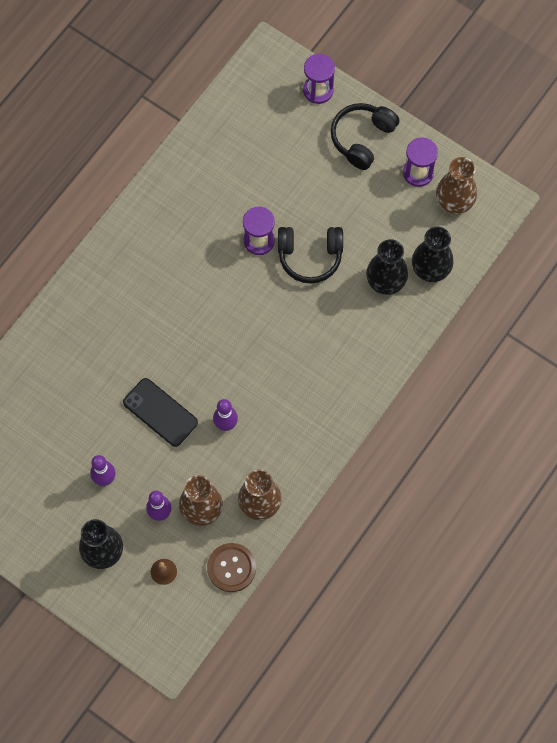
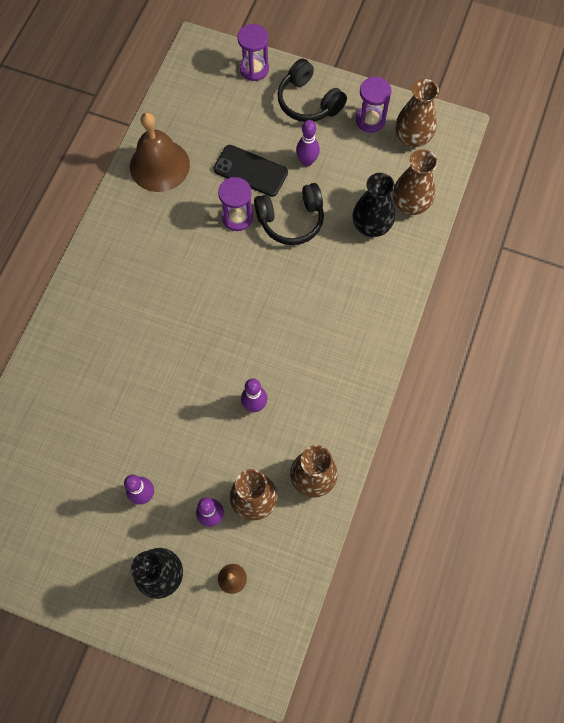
camera: 15 degrees left, 0 degrees up
black phone [123,378,198,447] -> black phone moved to [213,145,288,197]
brown button [207,543,256,592] -> none
black headphones [331,103,399,170] -> black headphones turned 60 degrees counterclockwise [278,59,347,122]
black vase [412,227,453,282] -> brown vase [393,149,438,215]
none -> brown bell [130,112,190,192]
none -> purple bowling pin [296,120,320,166]

